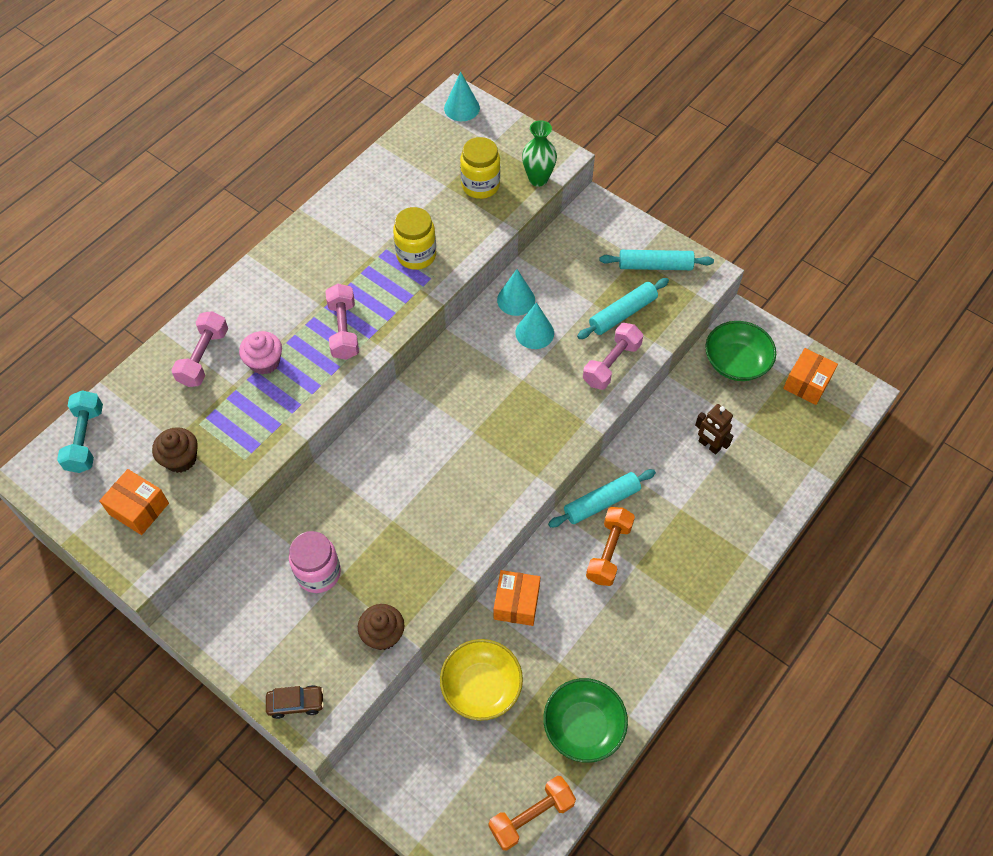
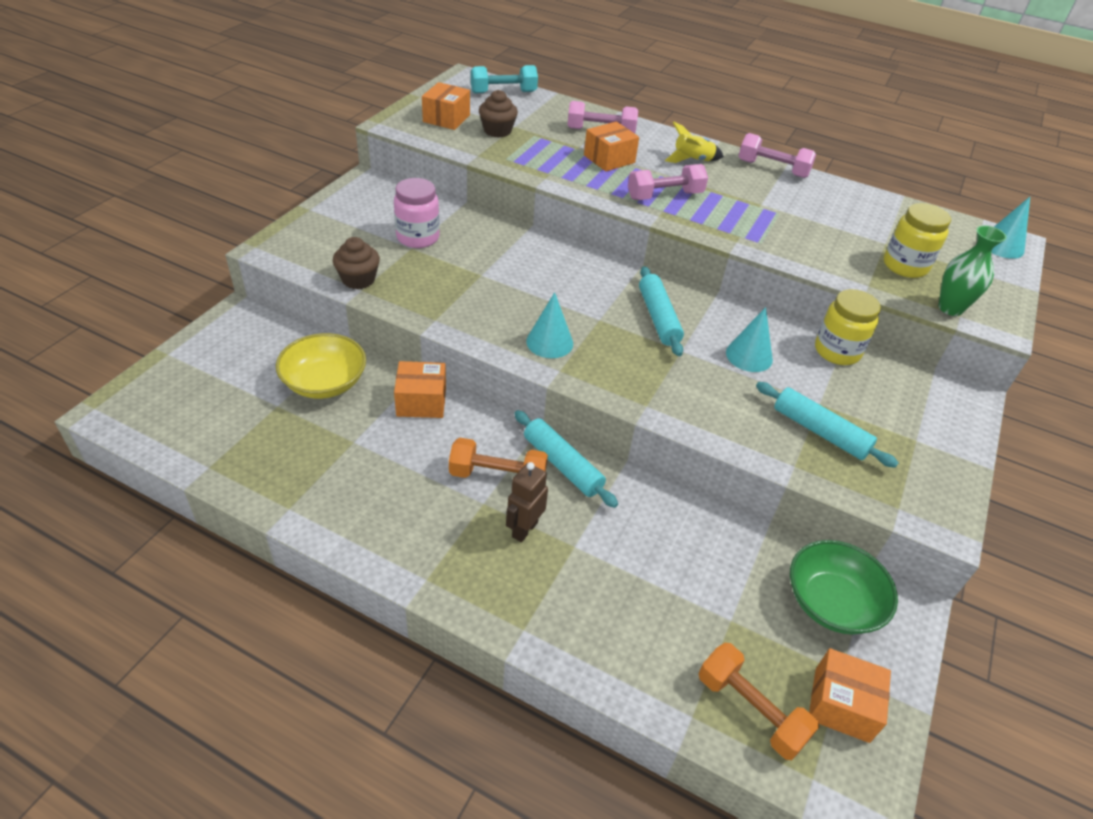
camera: 75 degrees right, 15 degrees down
pink cupcake [239,331,282,375] -> orange box [584,121,639,171]
brown car [266,685,324,719] -> none
yellow jar [393,207,436,270] -> yellow jar moved to [815,289,881,365]
orange dumbbell [488,776,576,850] -> orange dumbbell moved to [698,643,819,760]
turquoise cone [497,269,535,316] -> turquoise cone moved to [526,292,573,358]
green bowl [543,678,628,763] -> none
pink dumbbell [583,323,643,390] -> pink dumbbell moved to [739,133,816,178]
turquoise rolling pin [599,250,714,270] -> turquoise rolling pin moved to [639,266,684,356]
brown robot [695,404,733,454] -> brown robot moved to [506,462,548,542]
none -> yellow rocket [665,122,724,163]

